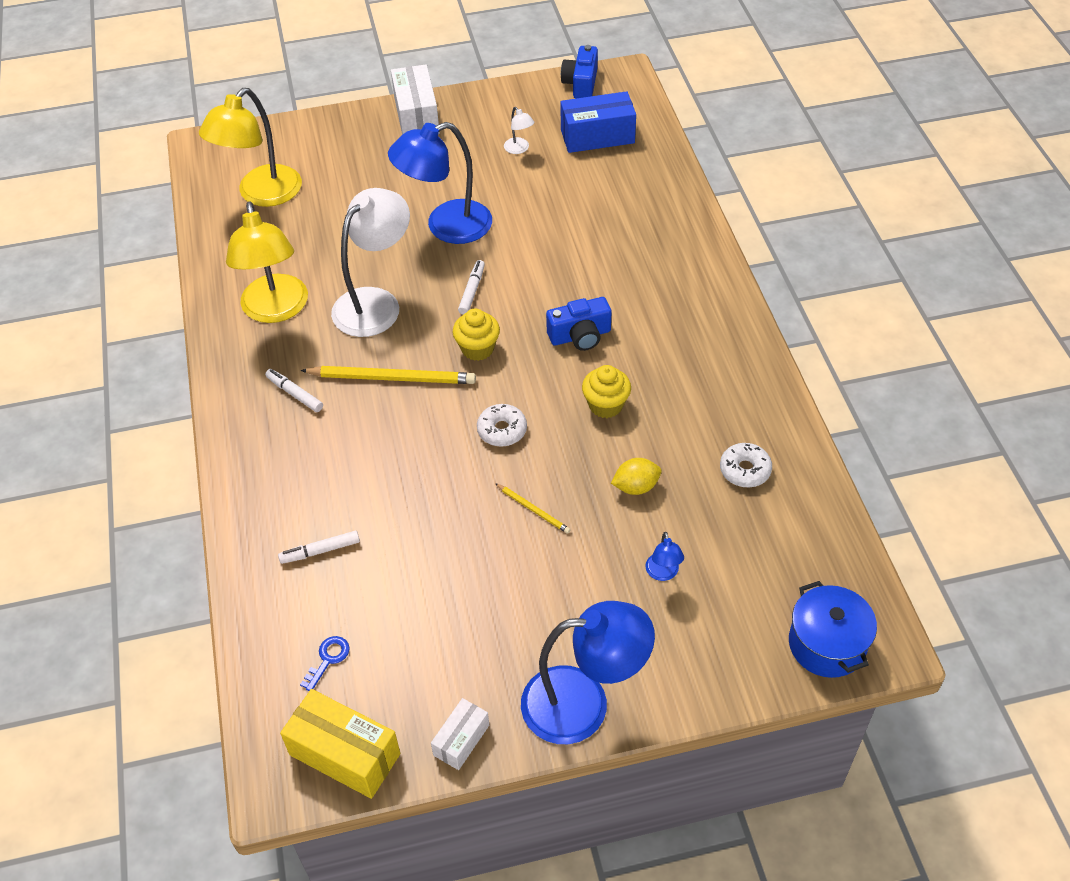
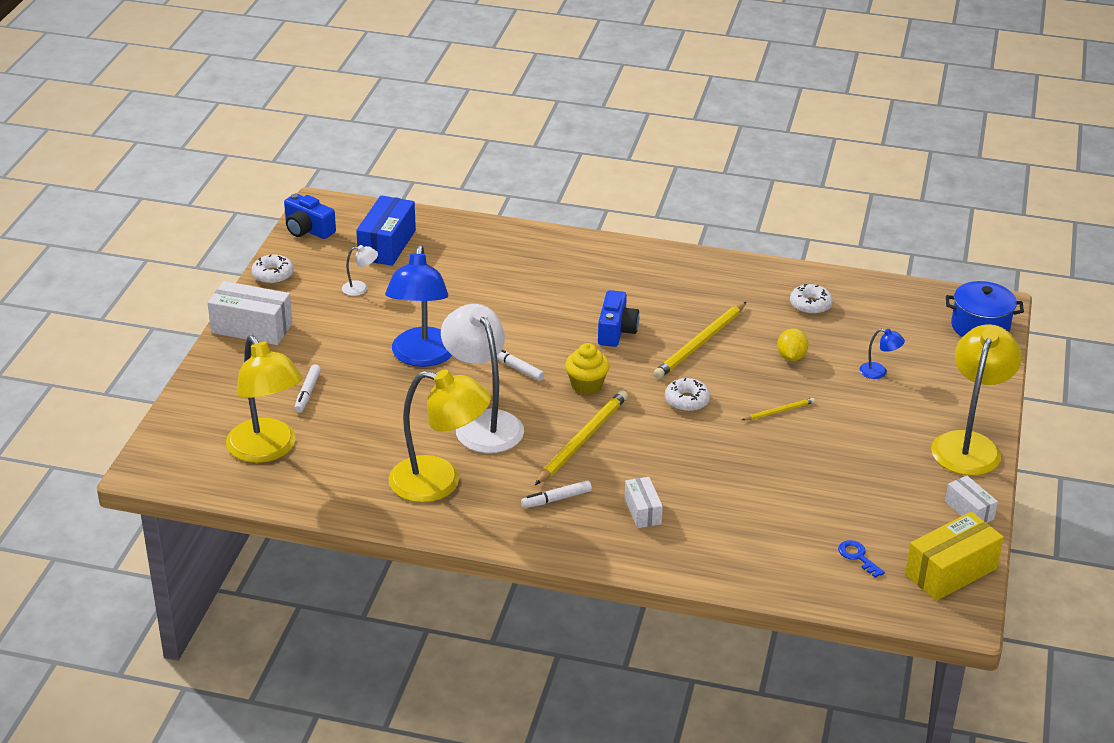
camera: 65 degrees left, 15 degrees down
white marker [278,531,360,564] -> white marker moved to [294,364,321,413]
blue lamp [521,601,655,744] -> yellow lamp [931,324,1022,476]
yellow cupcake [582,365,631,418] -> yellow pencil [653,302,746,379]
none -> white donut [251,254,294,284]
none -> white box [624,477,663,528]

